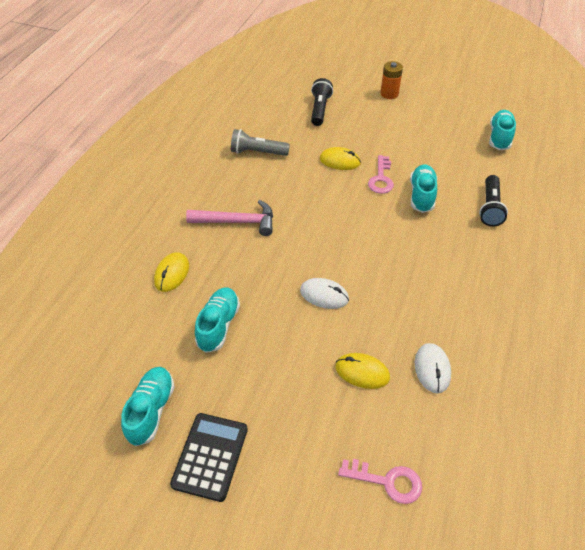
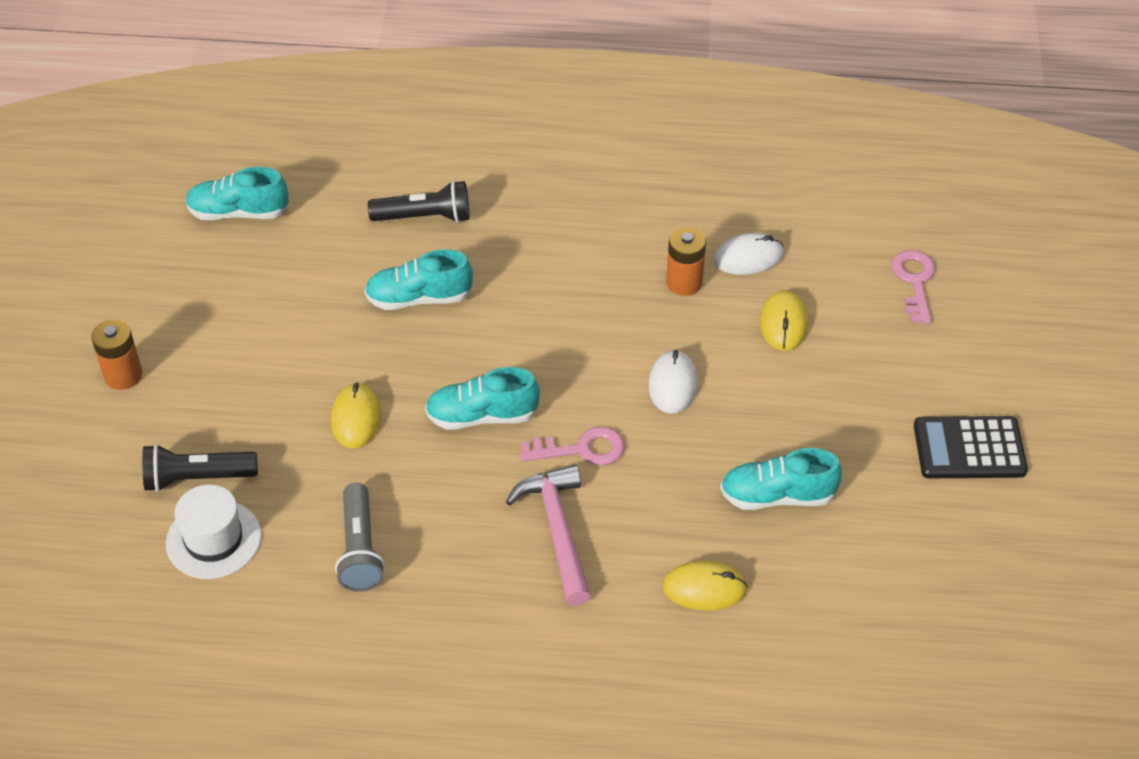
camera: 105 degrees left, 0 degrees up
turquoise shoe [121,367,175,446] -> turquoise shoe moved to [425,367,540,430]
pink key [368,155,394,194] -> pink key moved to [520,427,624,465]
none -> white hat [166,485,261,579]
none -> orange battery [666,227,706,296]

